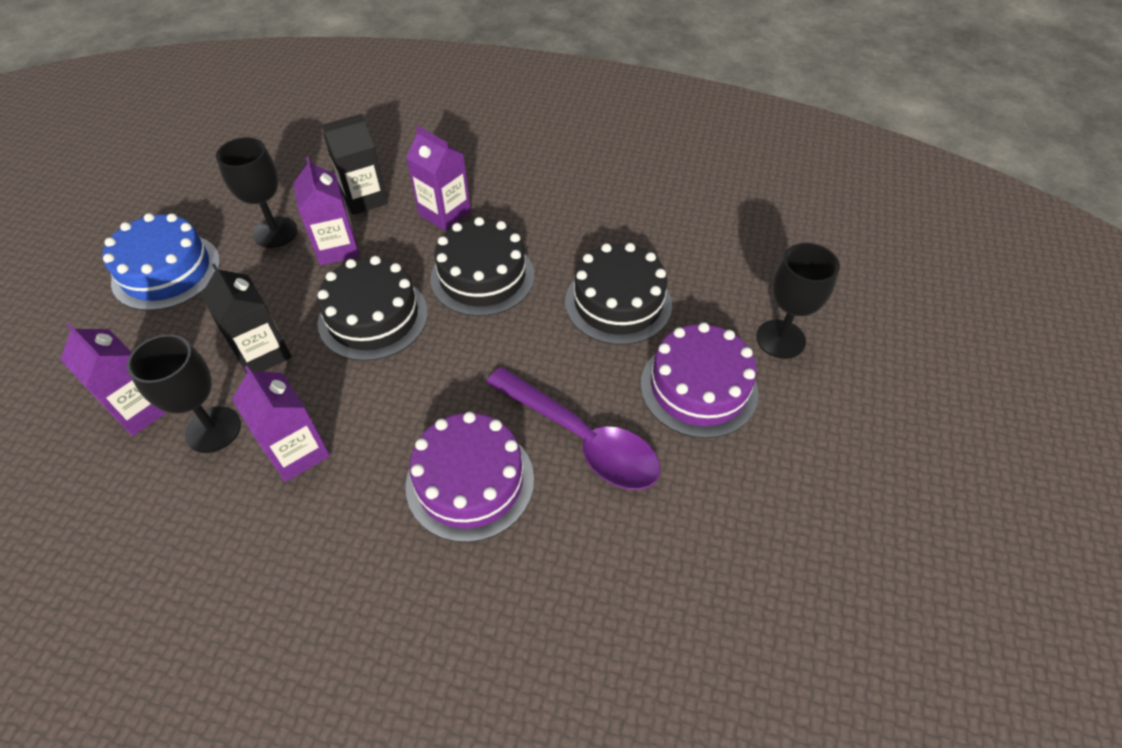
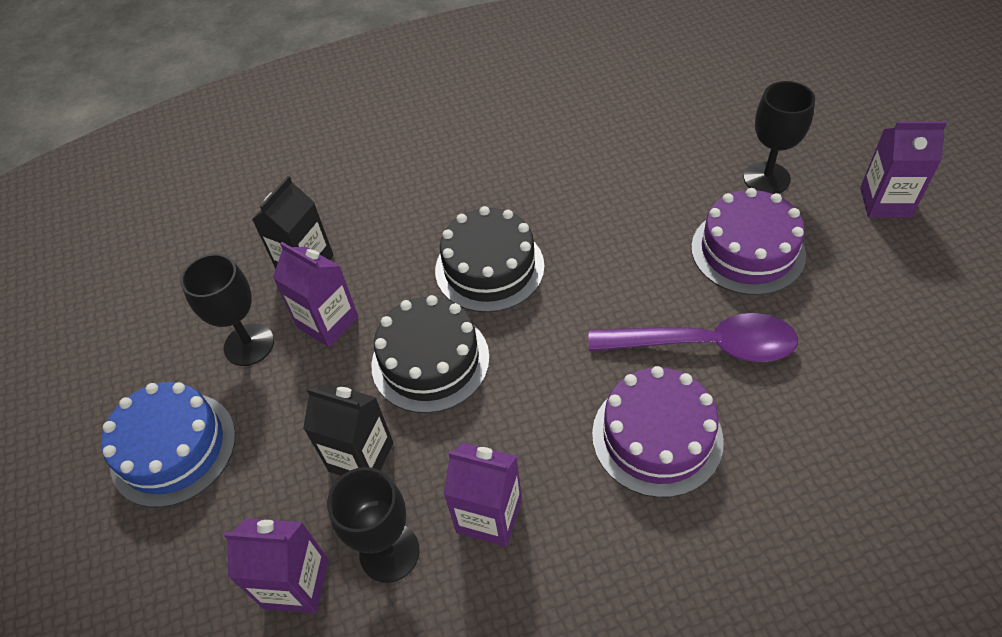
camera: 30 degrees left, 0 degrees up
purple carton [406,126,471,231] -> purple carton moved to [860,121,947,218]
black cake [565,243,672,345] -> none

